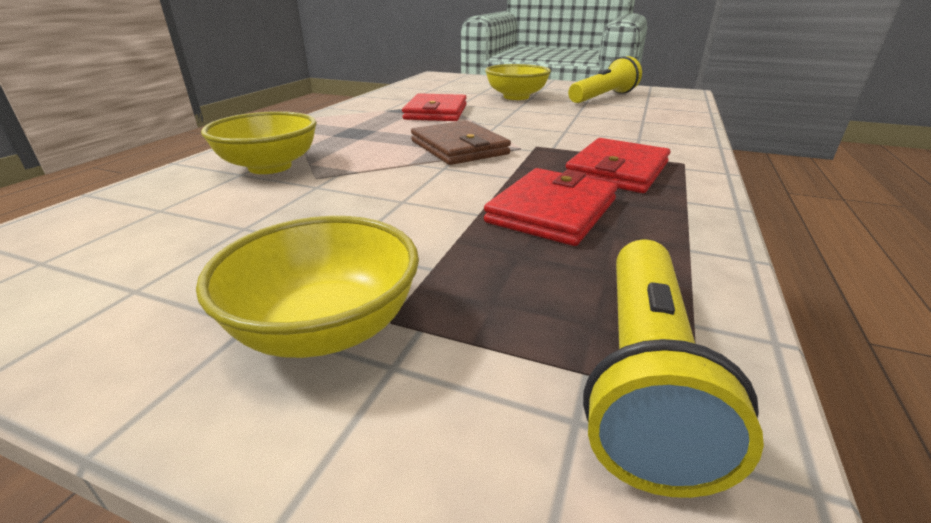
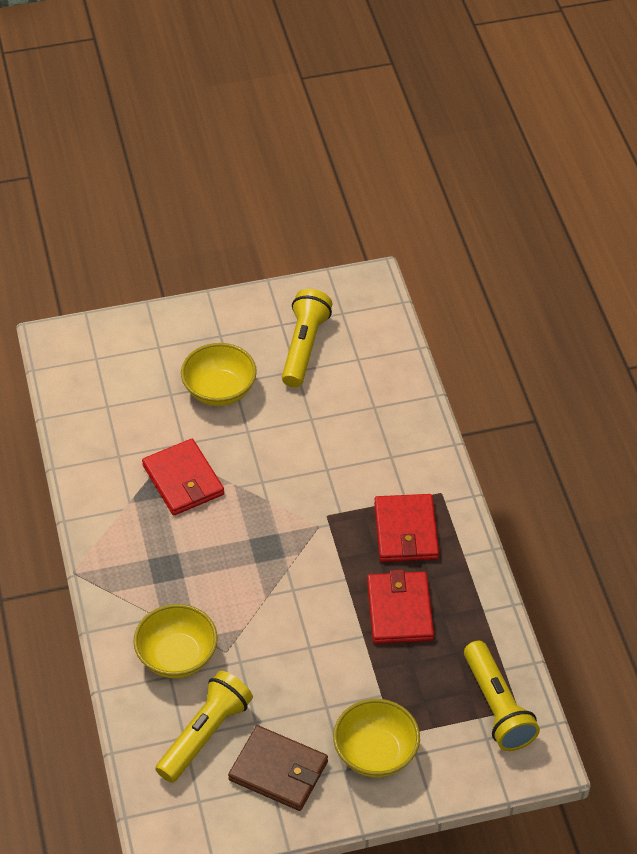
camera: 35 degrees left, 20 degrees up
brown wallet [411,120,511,165] -> brown wallet moved to [228,725,328,811]
none -> yellow flashlight [155,671,253,783]

